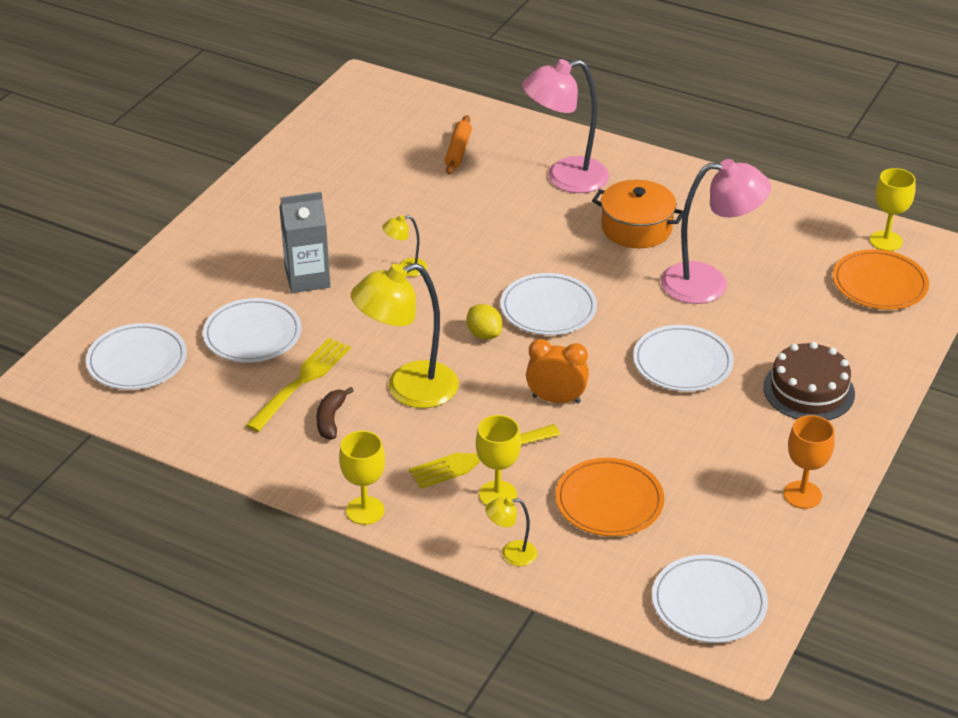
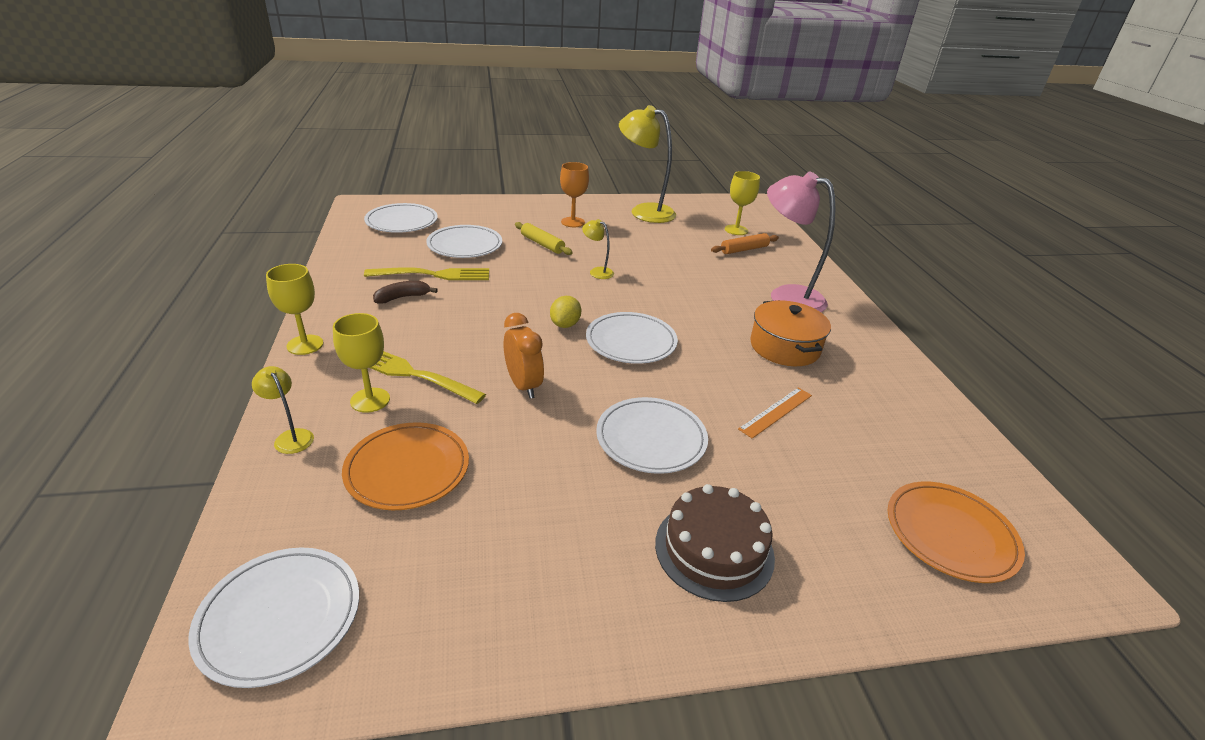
camera: 50 degrees right, 5 degrees down
grey carton [279,192,331,293] -> yellow rolling pin [515,222,573,255]
yellow lamp [351,263,459,408] -> yellow lamp moved to [619,105,676,223]
pink lamp [661,159,771,304] -> orange ruler [738,388,812,439]
orange goblet [784,415,835,509] -> orange goblet moved to [560,162,589,227]
yellow goblet [870,168,916,251] -> yellow goblet moved to [725,171,760,235]

